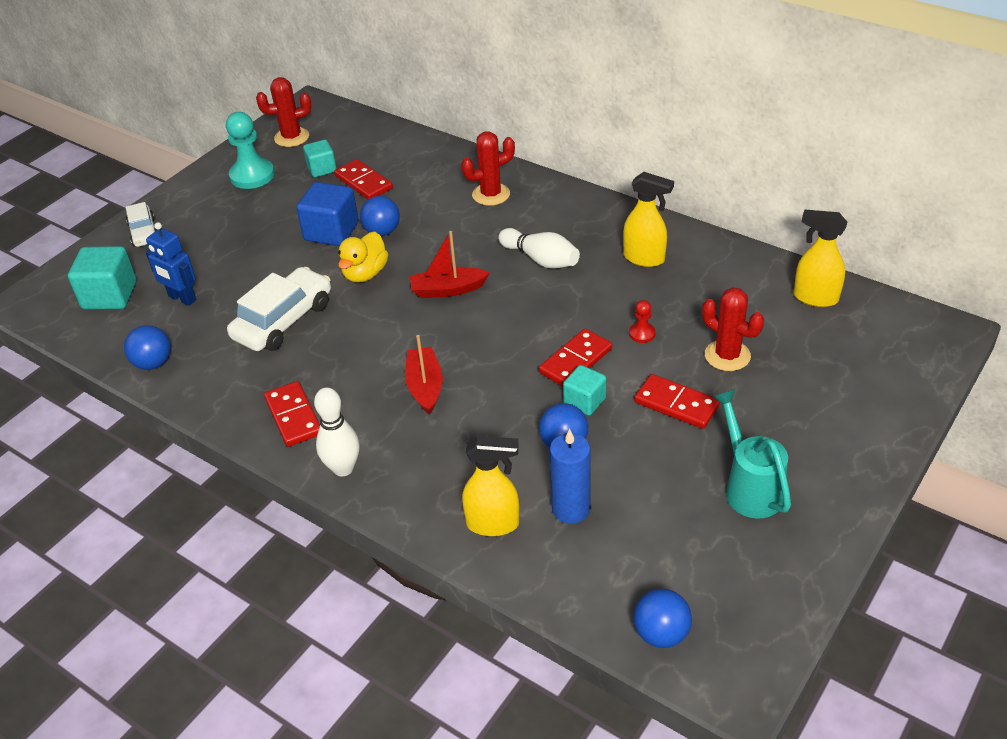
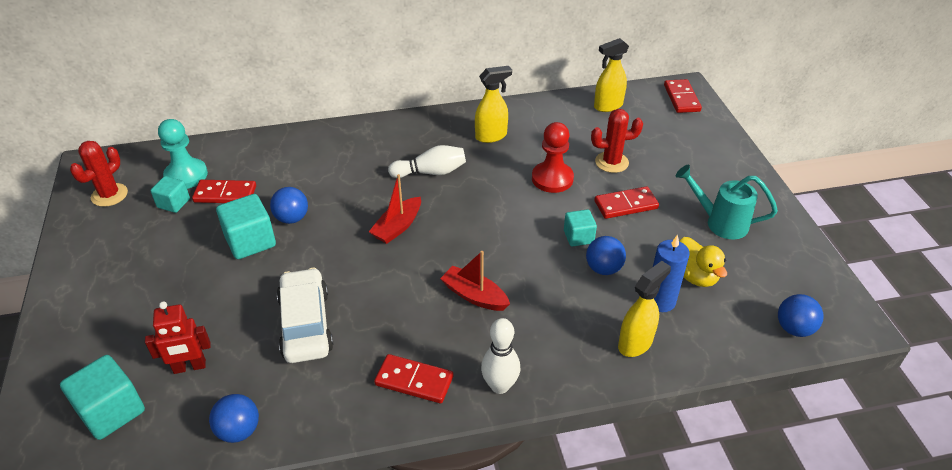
camera: 50 degrees left, 0 degrees up
white car [126,202,157,247] -> none
blue robot [146,222,196,306] -> red robot [145,301,211,374]
turquoise pawn [226,112,275,189] -> turquoise pawn moved to [158,119,208,189]
blue cube [296,182,359,246] -> turquoise cube [216,194,276,259]
yellow duck [338,232,388,283] -> yellow duck moved to [680,237,727,287]
red cactus [461,131,515,206] -> none
red domino [539,329,612,386] -> red domino moved to [664,79,702,113]
red pawn [629,300,656,343] -> red pawn [532,122,574,193], size x2.05

